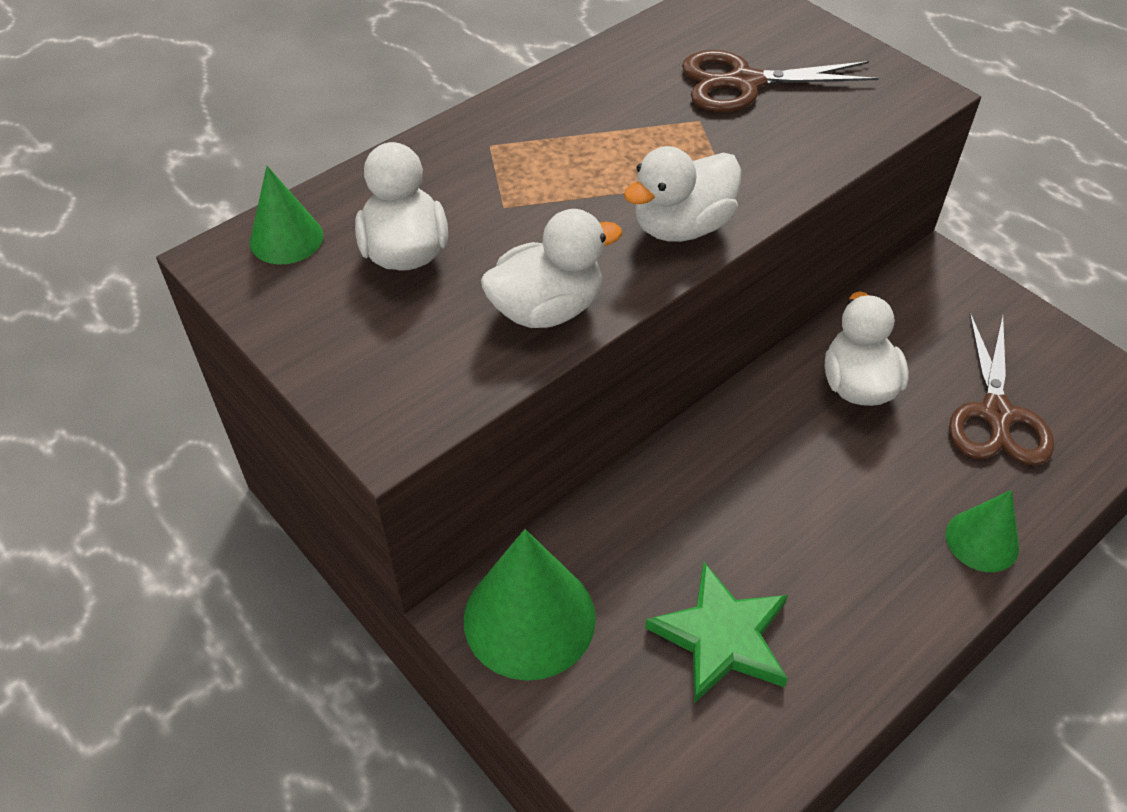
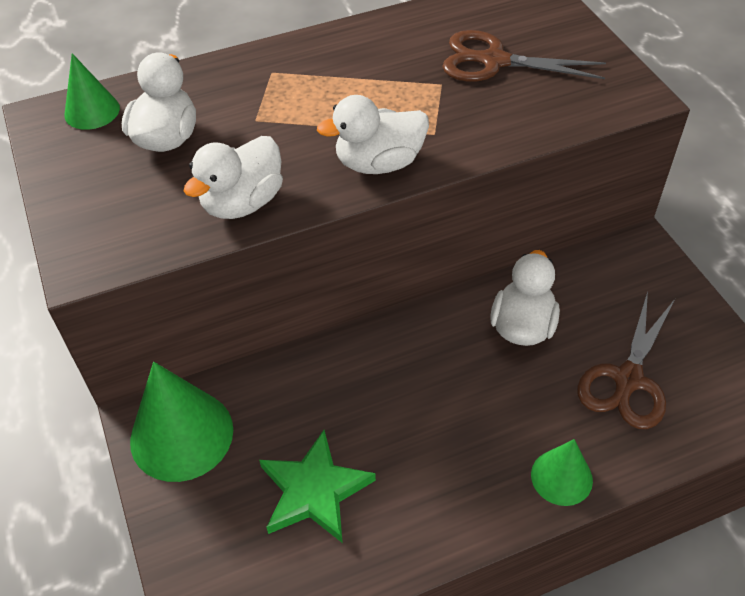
camera: 20 degrees right, 0 degrees up
white duck [481,209,623,328] -> white duck turned 135 degrees clockwise [184,136,283,219]

